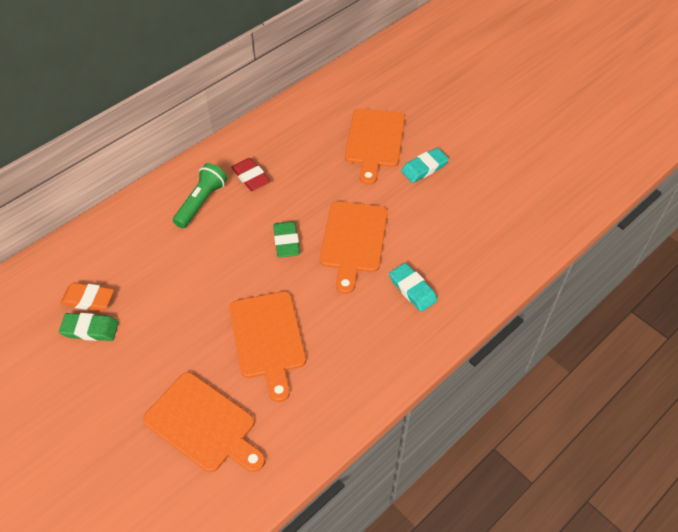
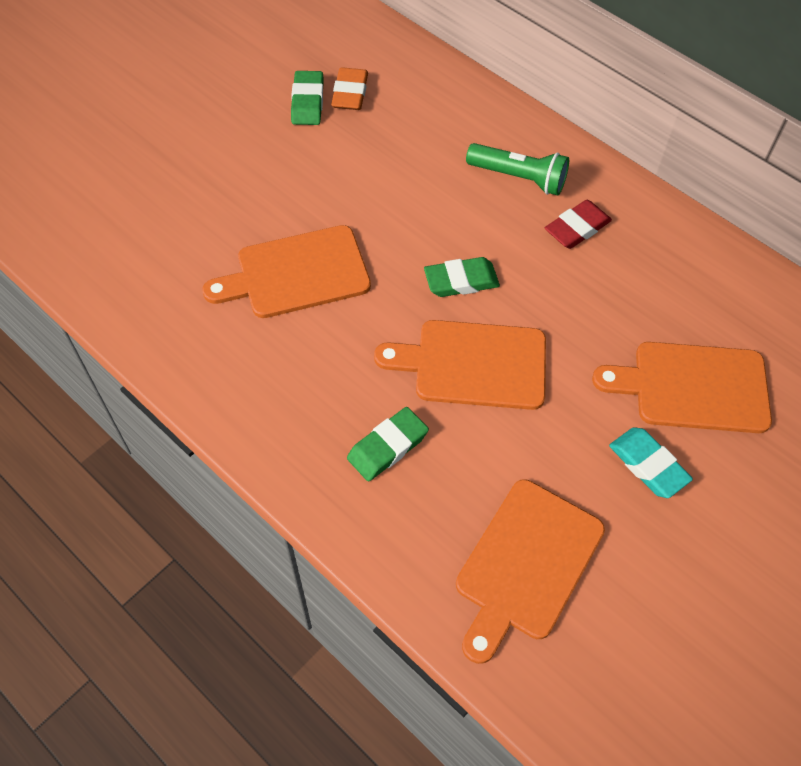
camera: 85 degrees right, 5 degrees up
orange cutting board [143,372,265,472] -> orange cutting board moved to [456,479,605,664]
turquoise eraser [389,263,438,312] -> green eraser [347,407,429,481]

